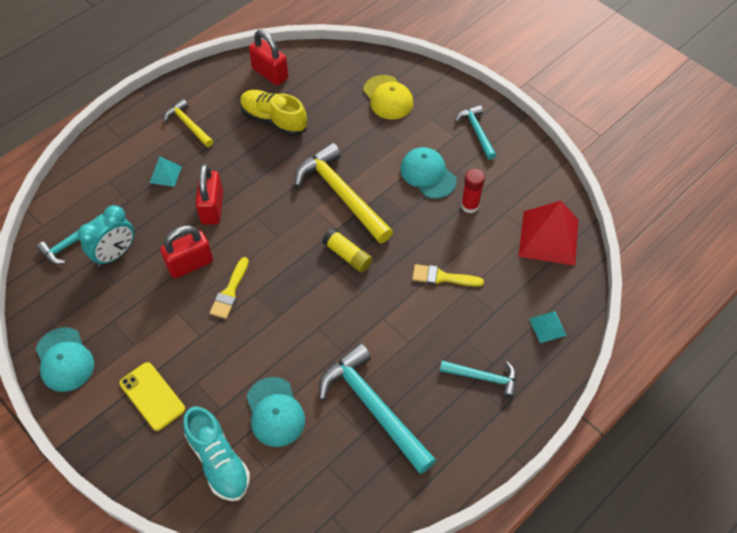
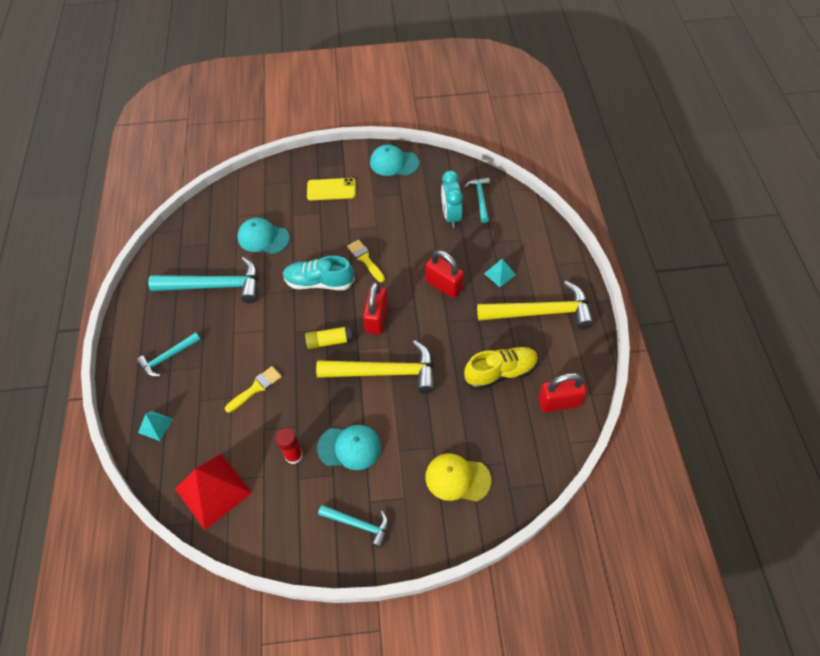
camera: 130 degrees right, 0 degrees up
red padlock [160,226,213,278] -> red padlock moved to [363,282,388,335]
yellow hammer [164,99,213,147] -> yellow hammer [477,281,594,329], size x1.83
turquoise shoe [183,406,250,501] -> turquoise shoe moved to [283,256,355,290]

